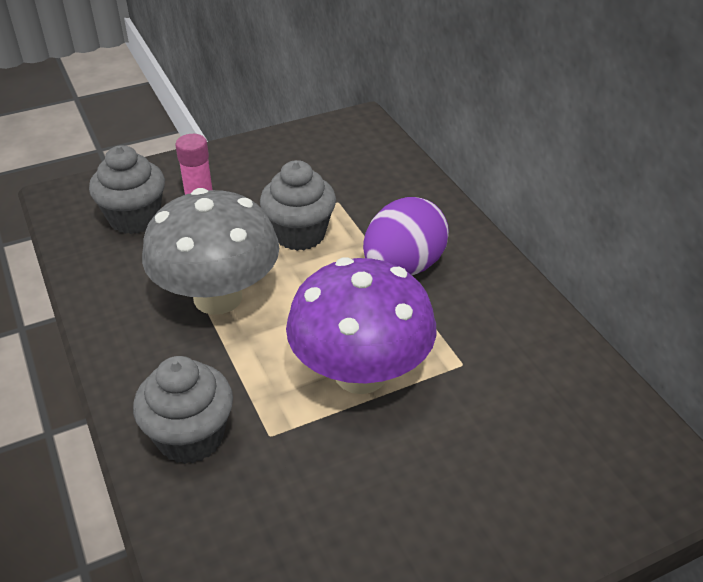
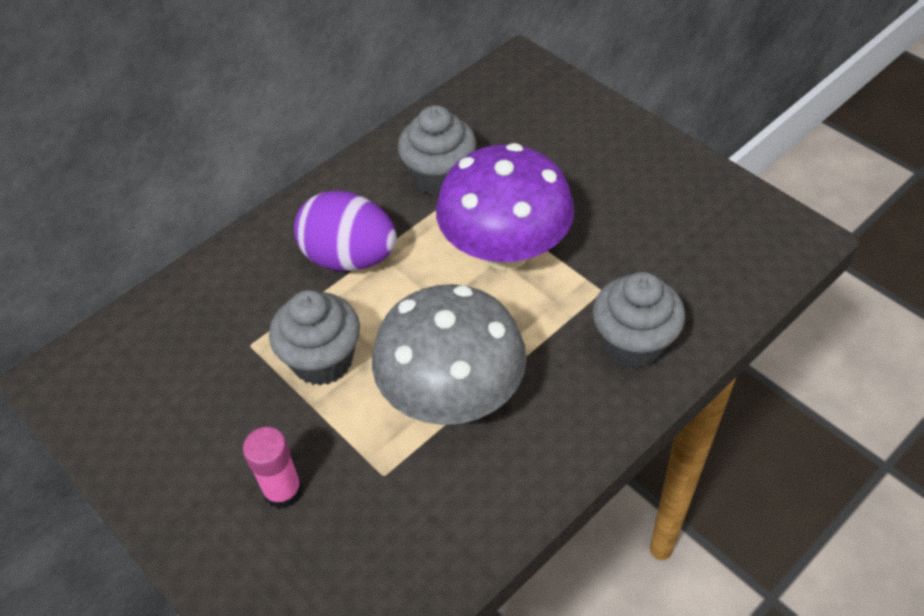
camera: 105 degrees left, 10 degrees up
grey cupcake [89,145,165,234] -> grey cupcake moved to [398,105,476,196]

